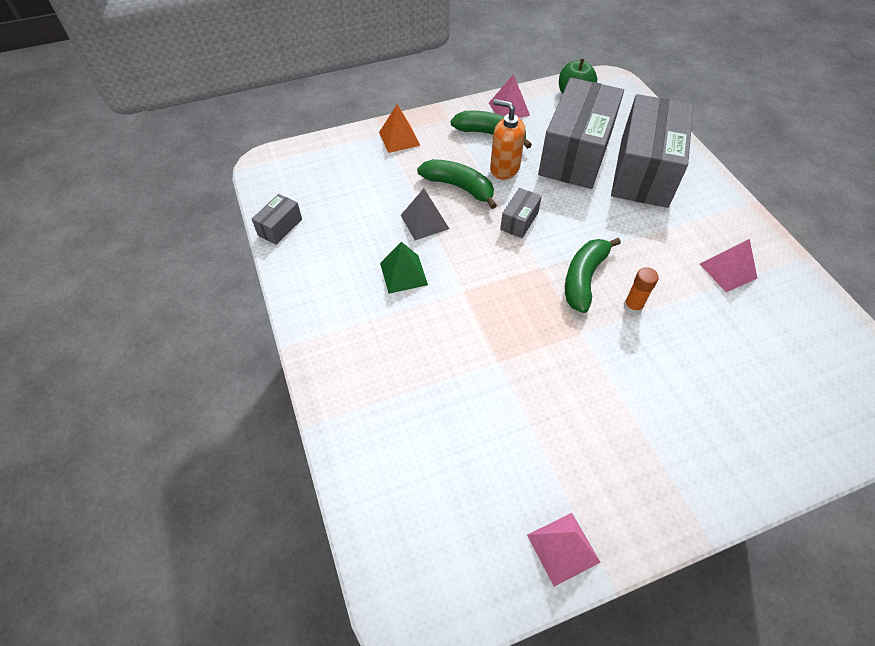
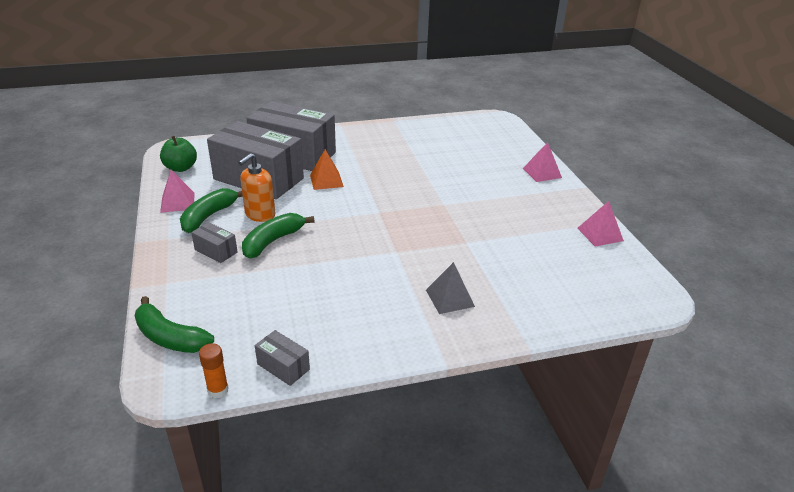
camera: 85 degrees left, 20 degrees down
orange pyramid [379,104,421,153] -> orange pyramid moved to [310,149,344,190]
green pyramid [380,242,428,294] -> none
grey pyramid [401,189,449,240] -> grey pyramid moved to [426,262,475,314]
grey box [500,188,542,238] -> grey box moved to [191,222,238,263]
green banana [565,238,621,313] -> green banana moved to [135,296,214,353]
orange glue stick [624,267,659,315] -> orange glue stick moved to [199,343,229,398]
pink pyramid [700,239,758,292] -> pink pyramid moved to [523,142,562,182]

